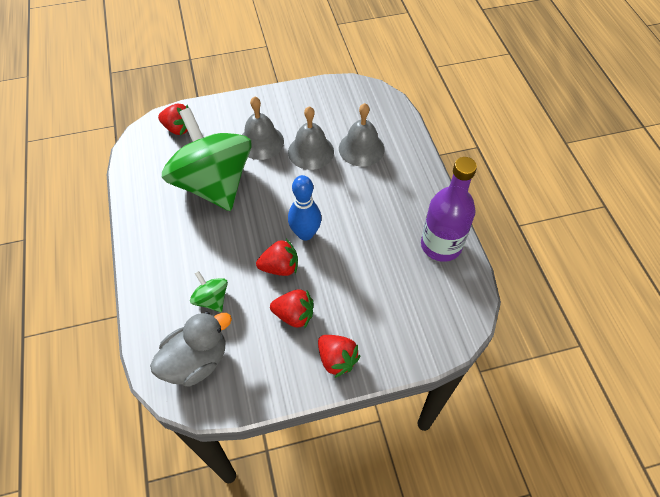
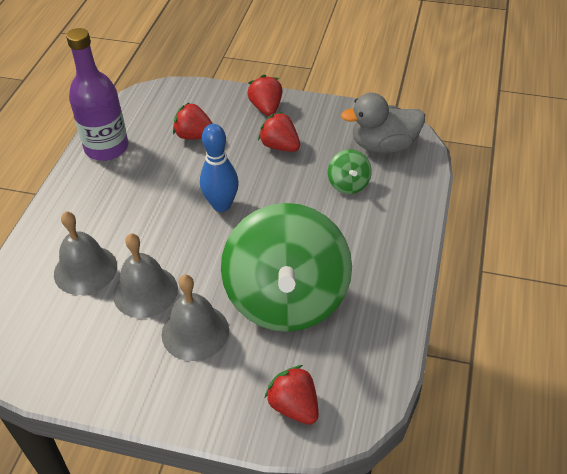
camera: 150 degrees left, 10 degrees down
red strawberry [256,239,298,276] -> red strawberry moved to [173,102,213,139]

